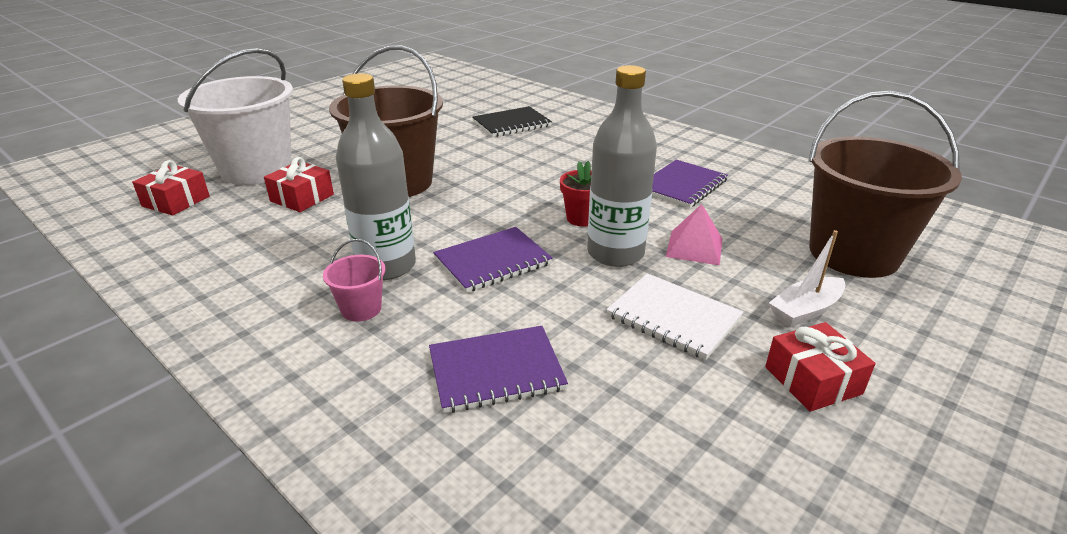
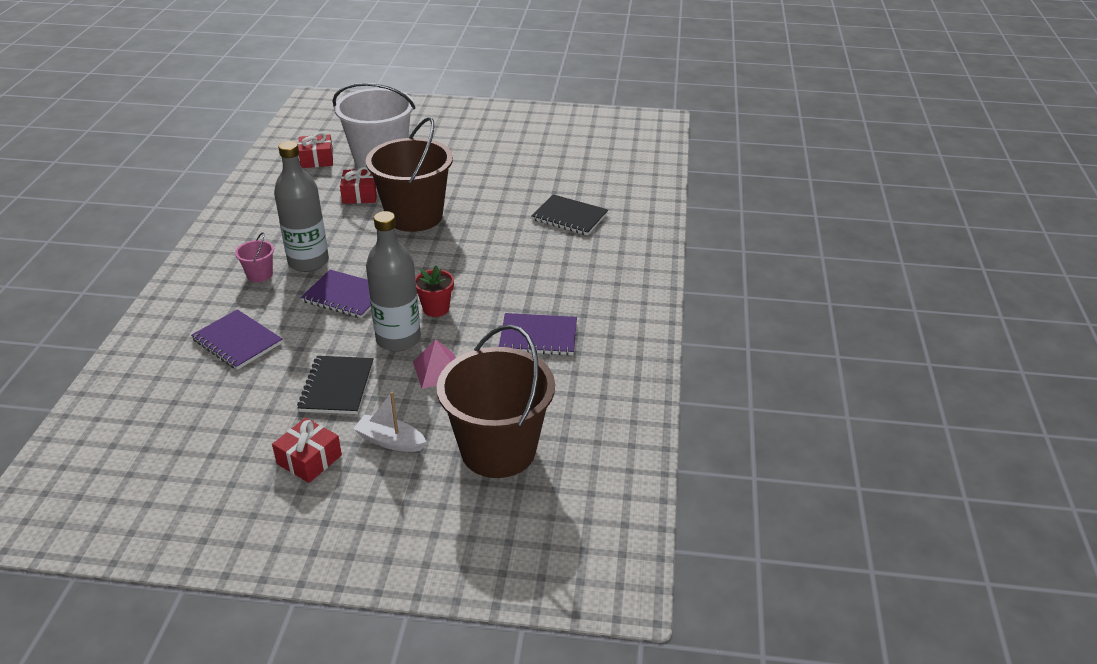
camera: 55 degrees right, 5 degrees up
white notebook [606,273,743,360] -> black notebook [297,356,374,414]

